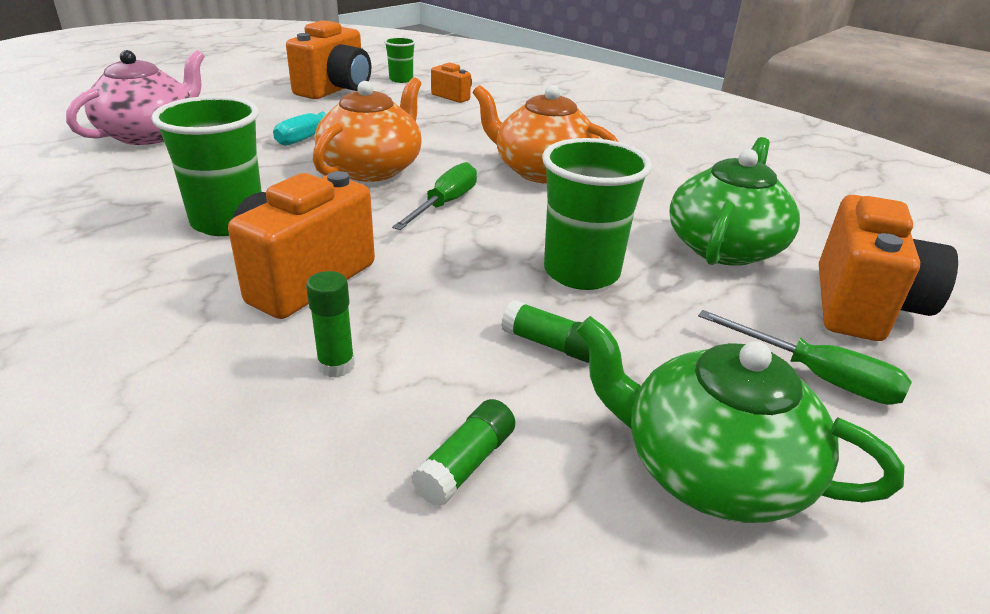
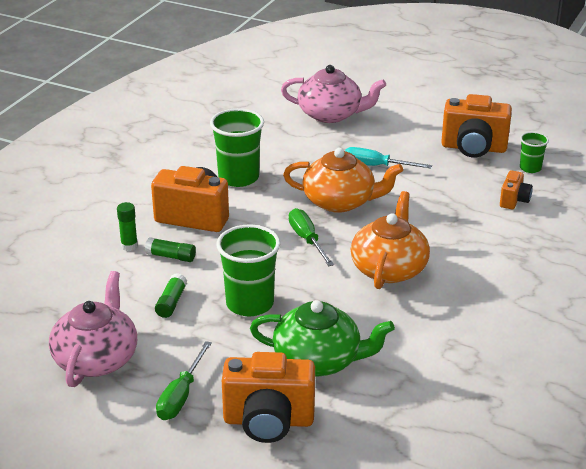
camera: 75 degrees right, 0 degrees up
green screwdriver [392,162,477,230] -> green screwdriver turned 120 degrees counterclockwise [289,208,334,266]
green glue stick [411,399,515,507] -> green glue stick moved to [145,237,196,262]
green teapot [576,316,904,523] -> pink teapot [49,271,137,387]

